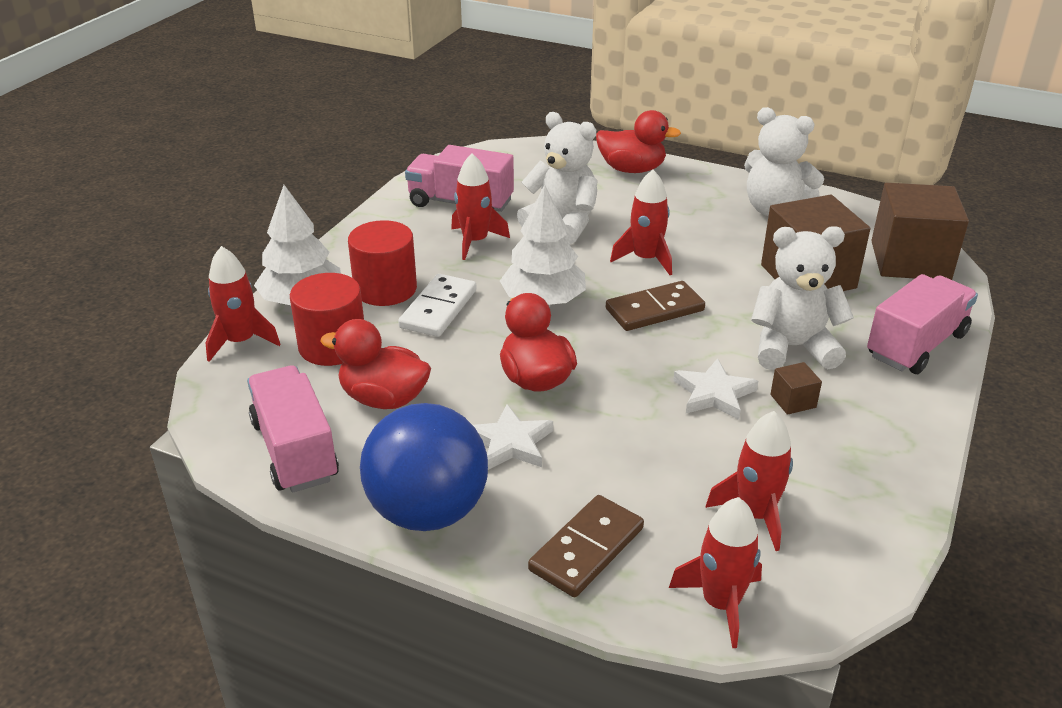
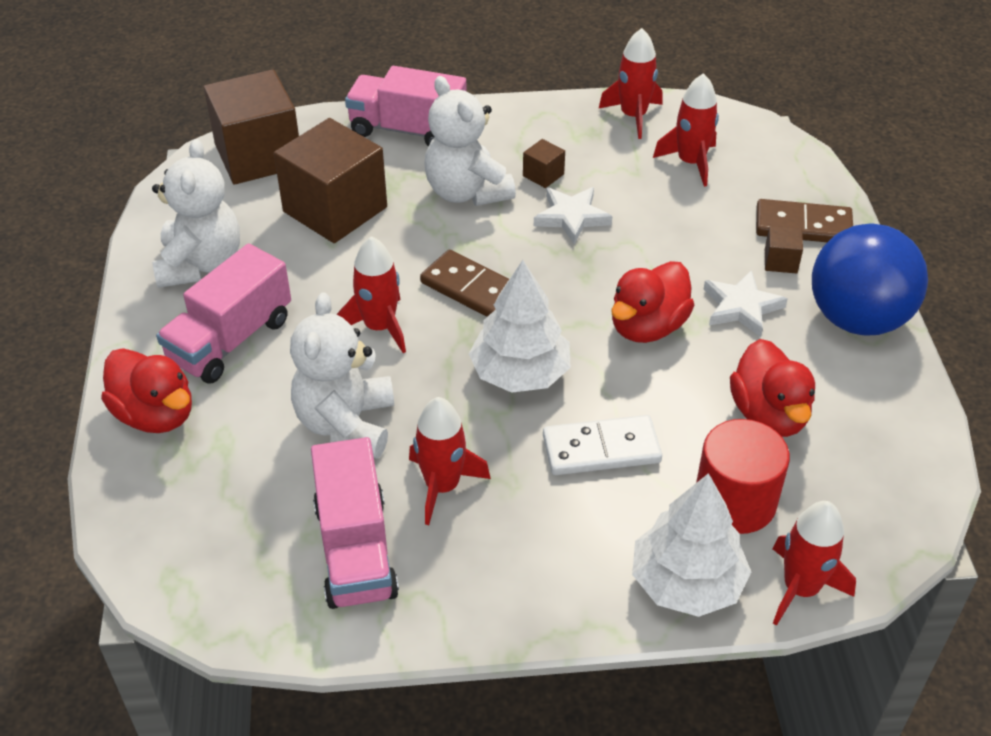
camera: 120 degrees left, 10 degrees up
pink truck [247,365,339,493] -> pink truck moved to [156,243,291,384]
red cylinder [348,220,417,306] -> none
red duck [596,110,681,173] -> red duck turned 150 degrees clockwise [101,348,192,433]
red rocket [669,497,762,648] -> red rocket moved to [599,28,662,139]
none -> brown cube [765,226,803,273]

